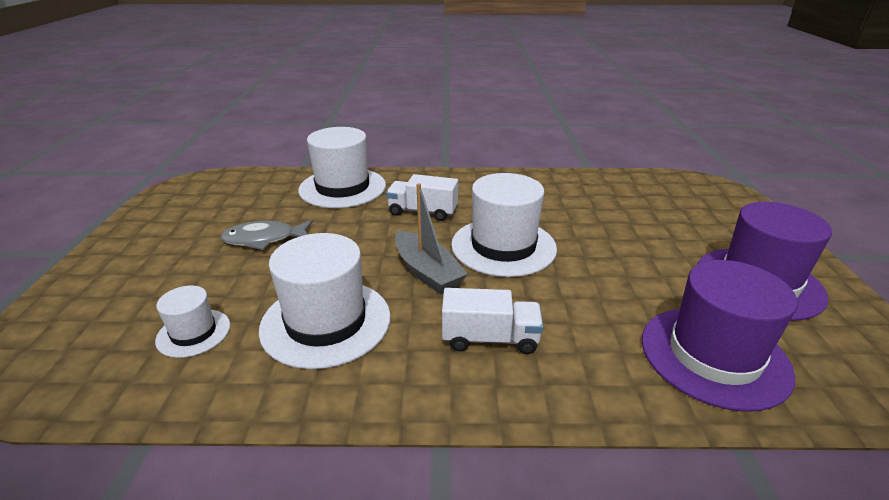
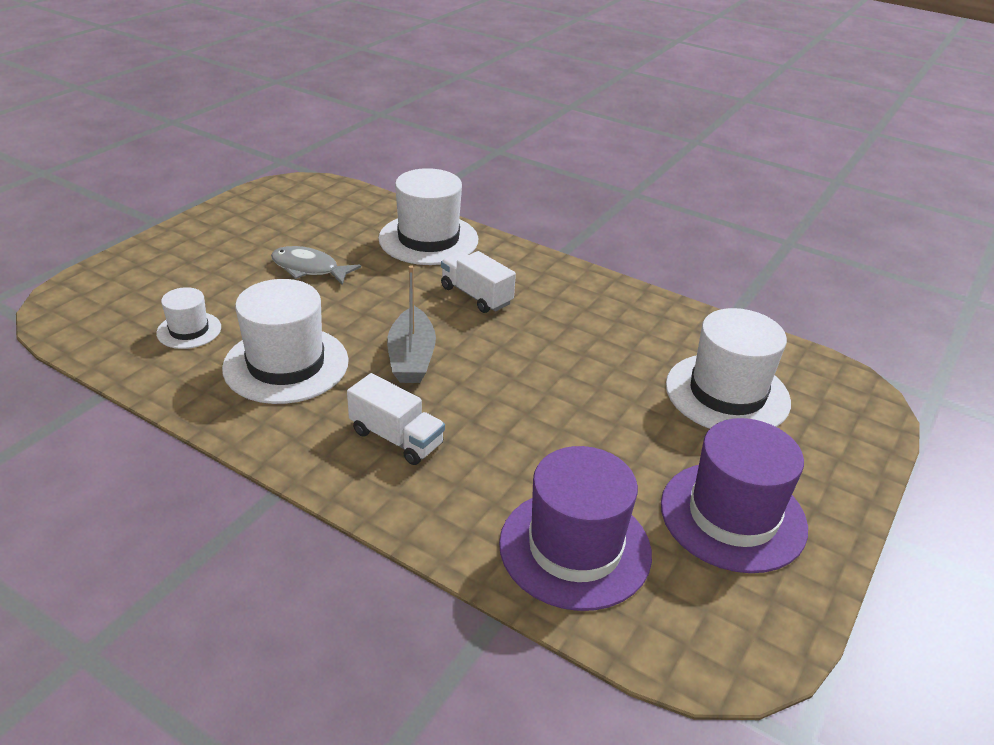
camera: 30 degrees right, 5 degrees up
white hat [451,173,557,277] -> white hat moved to [666,308,791,429]

